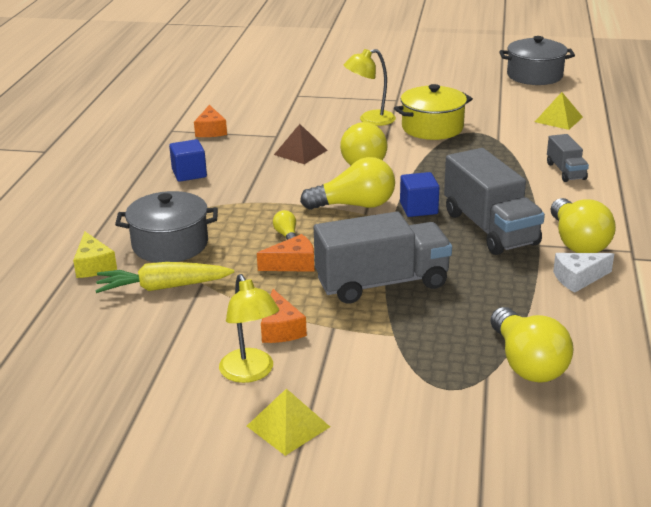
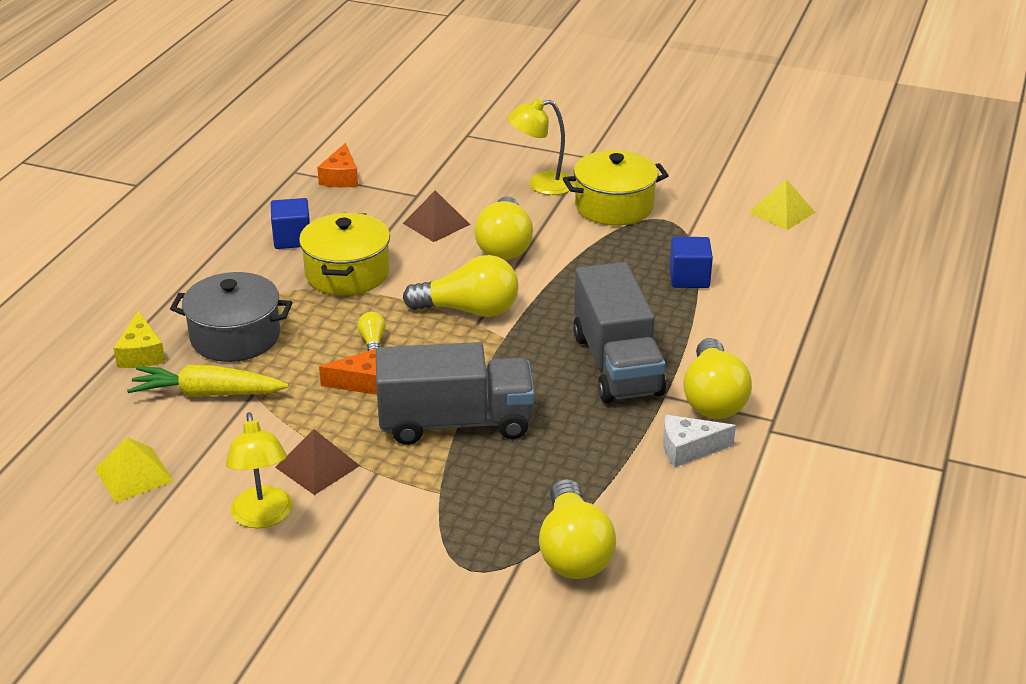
camera: 10 degrees right, 5 degrees up
yellow pyramid [247,389,330,456] -> yellow pyramid moved to [95,437,174,503]
orange cheese [261,289,307,343] -> brown pyramid [275,429,360,495]
blue cube [400,172,439,217] -> blue cube moved to [669,237,713,288]
grey pot [499,36,575,85] -> none
grey truck [547,134,589,182] -> none
none -> yellow pot [299,213,390,295]

